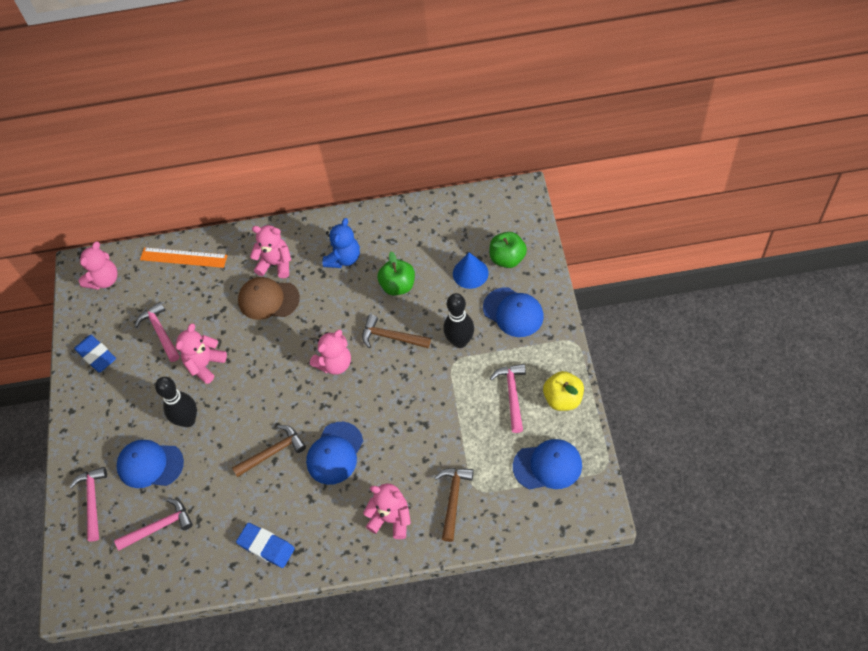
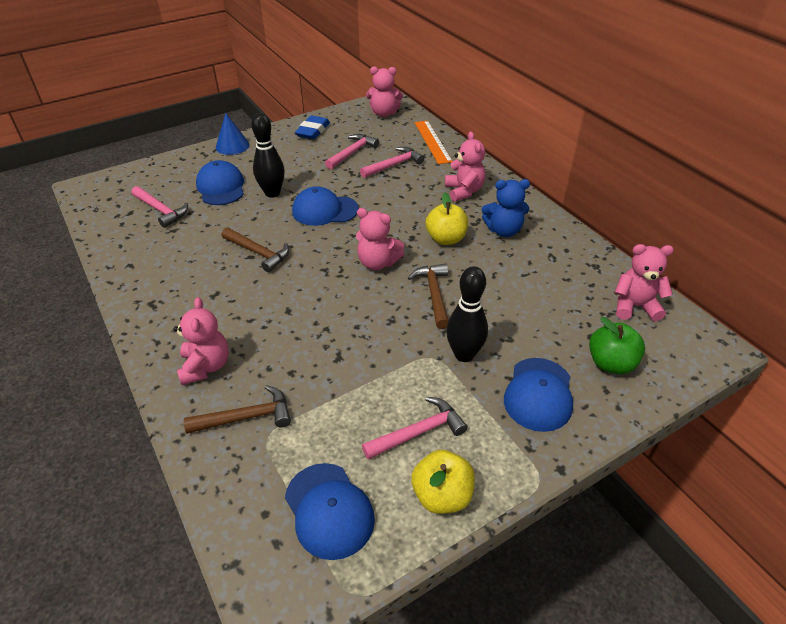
camera: 60 degrees right, 15 degrees down
pink hammer [69,467,107,541] -> pink hammer moved to [360,147,424,178]
pink teddy bear [176,323,227,384] -> pink teddy bear moved to [615,244,674,321]
blue eraser [236,523,295,568] -> none
brown cap [238,277,300,320] -> none
blue cap [306,422,363,485] -> blue cap moved to [292,186,359,226]
green apple [377,251,415,296] -> none
blue cone [453,252,489,289] -> blue cone moved to [216,113,250,155]
none -> yellow apple [426,192,468,245]

